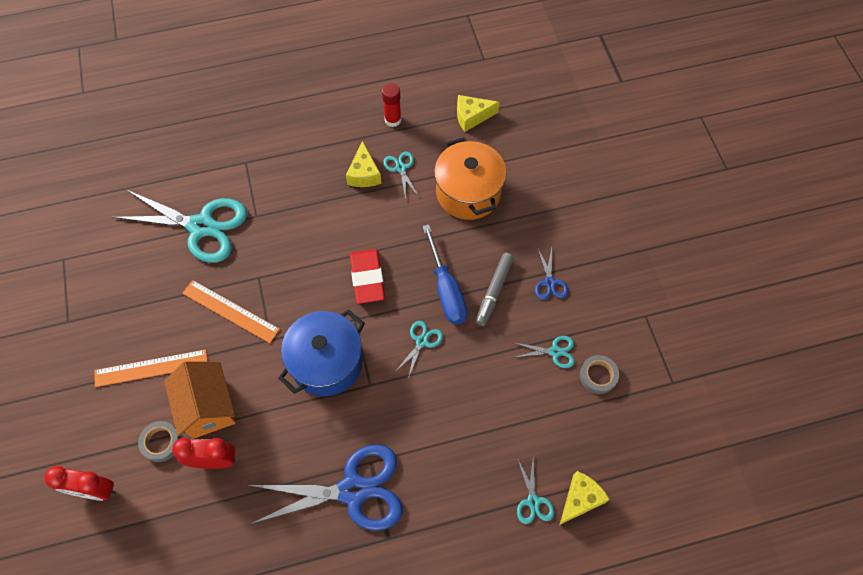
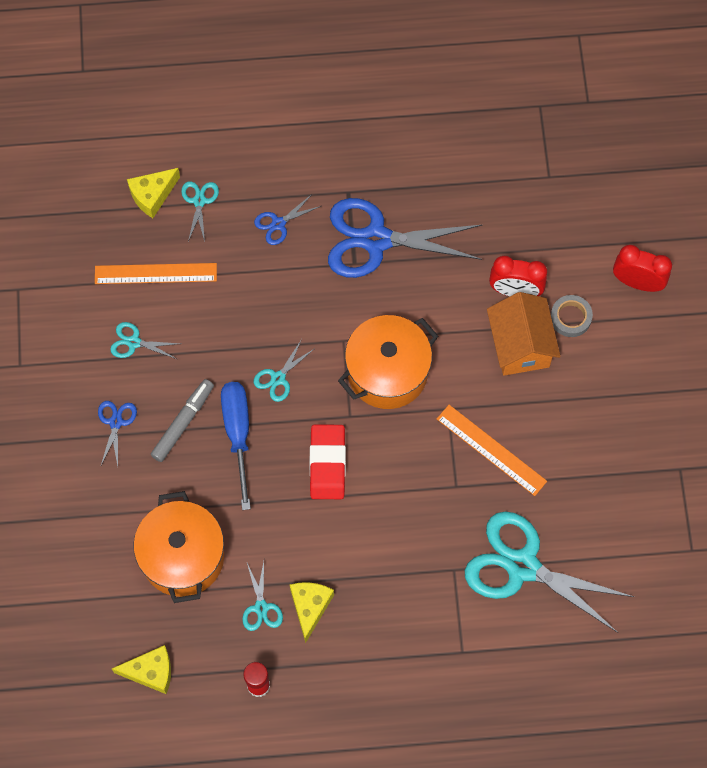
camera: 170 degrees left, 5 degrees up
orange ruler [94,349,207,387] -> orange ruler moved to [95,263,217,284]
blue pot [278,309,365,396] -> orange pot [338,315,438,409]
grey tape [580,355,619,394] -> none
none -> blue scissors [254,194,321,245]

